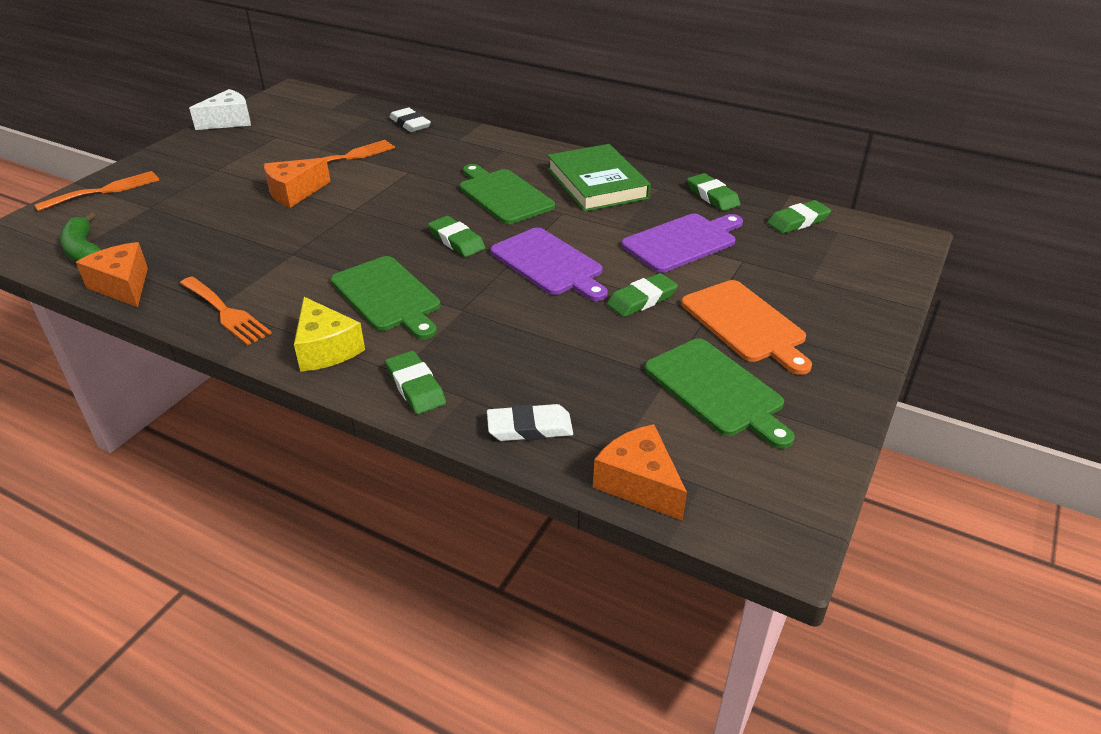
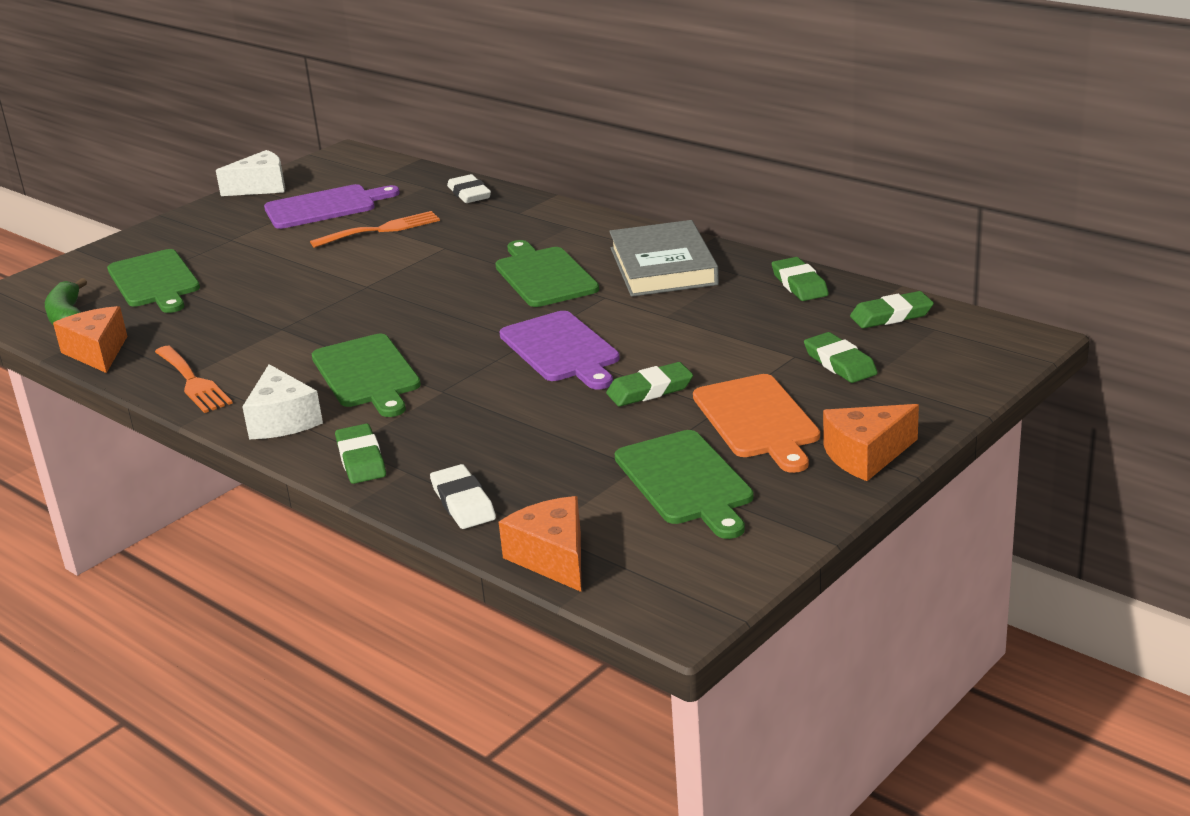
camera: 15 degrees right, 10 degrees down
orange fork [34,171,159,211] -> none
orange cheese [264,158,331,208] -> orange cheese moved to [823,404,919,481]
yellow cheese [294,297,365,372] -> white cheese [242,364,323,439]
green eraser [428,216,485,257] -> green eraser moved to [804,332,878,383]
white eraser [487,404,573,441] -> white eraser turned 60 degrees clockwise [430,464,496,529]
green book [548,144,651,212] -> grey book [609,220,719,297]
purple cutting board [621,214,743,273] -> purple cutting board moved to [264,184,400,229]
none -> green cutting board [107,249,200,313]

